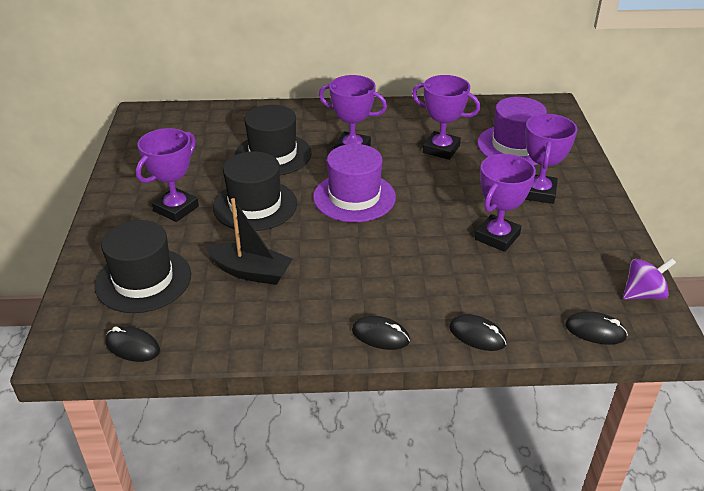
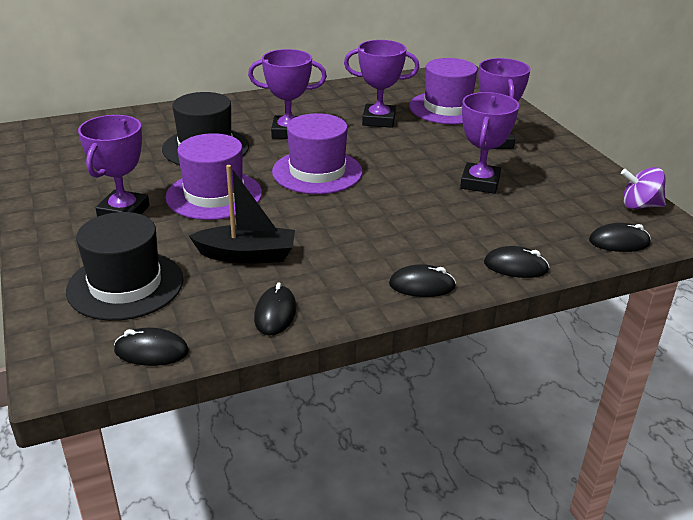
camera: 20 degrees left, 5 degrees down
black hat [213,151,297,231] -> purple hat [165,133,262,220]
purple spinning top [623,258,676,300] -> purple spinning top turned 135 degrees counterclockwise [621,167,666,209]
none -> black mouse [254,283,296,335]

